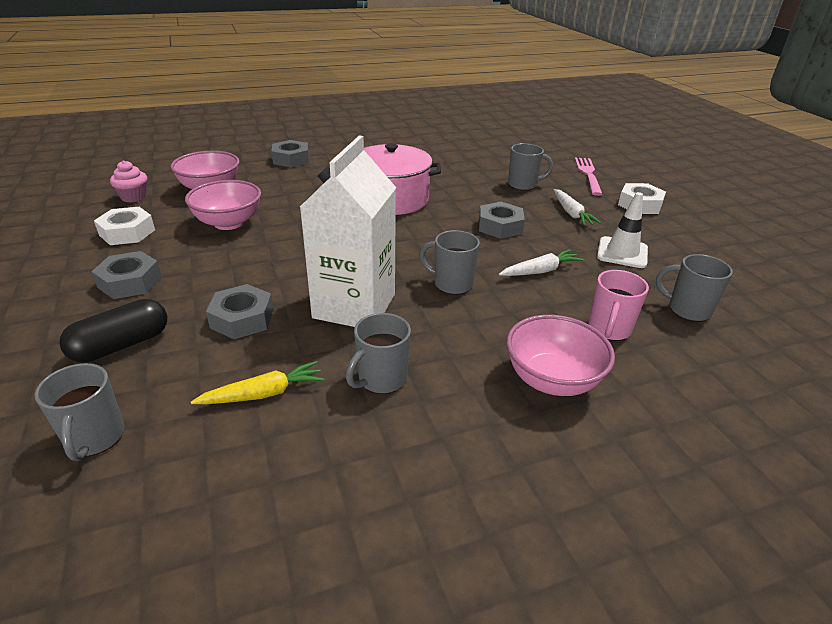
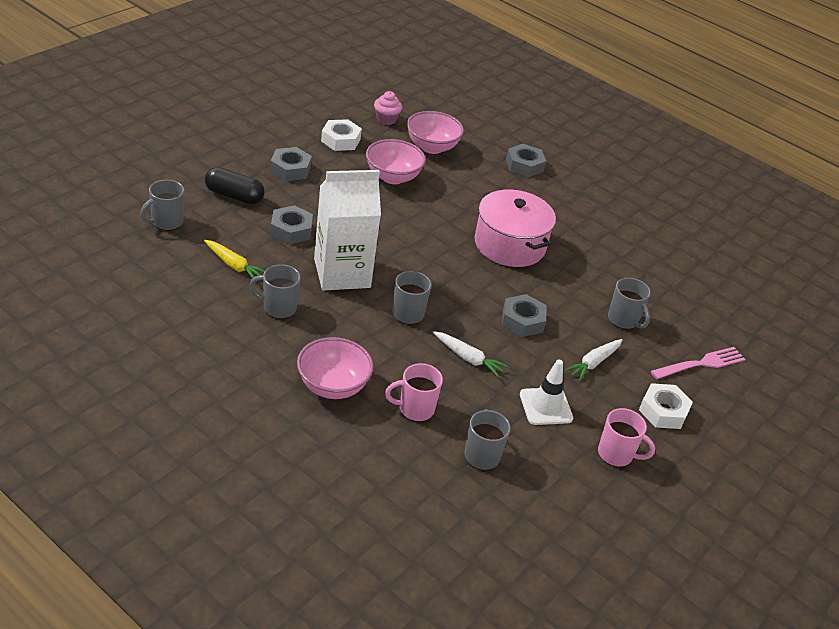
camera: 55 degrees right, 5 degrees up
none -> pink mug [598,408,655,467]

